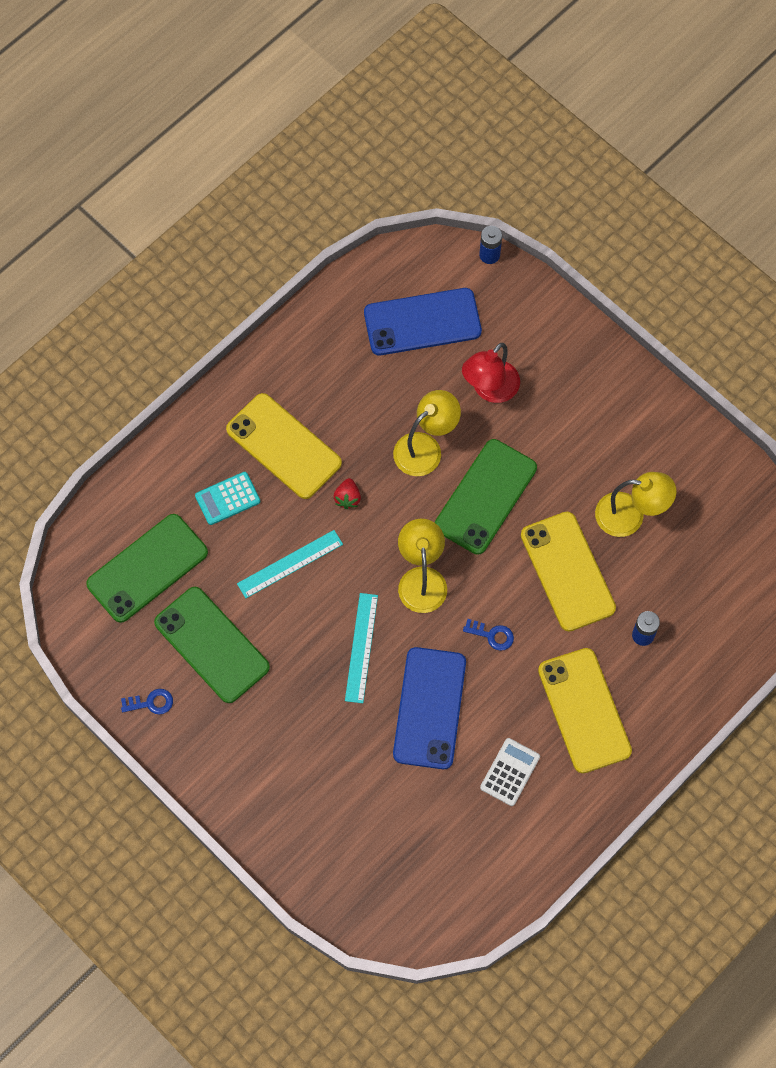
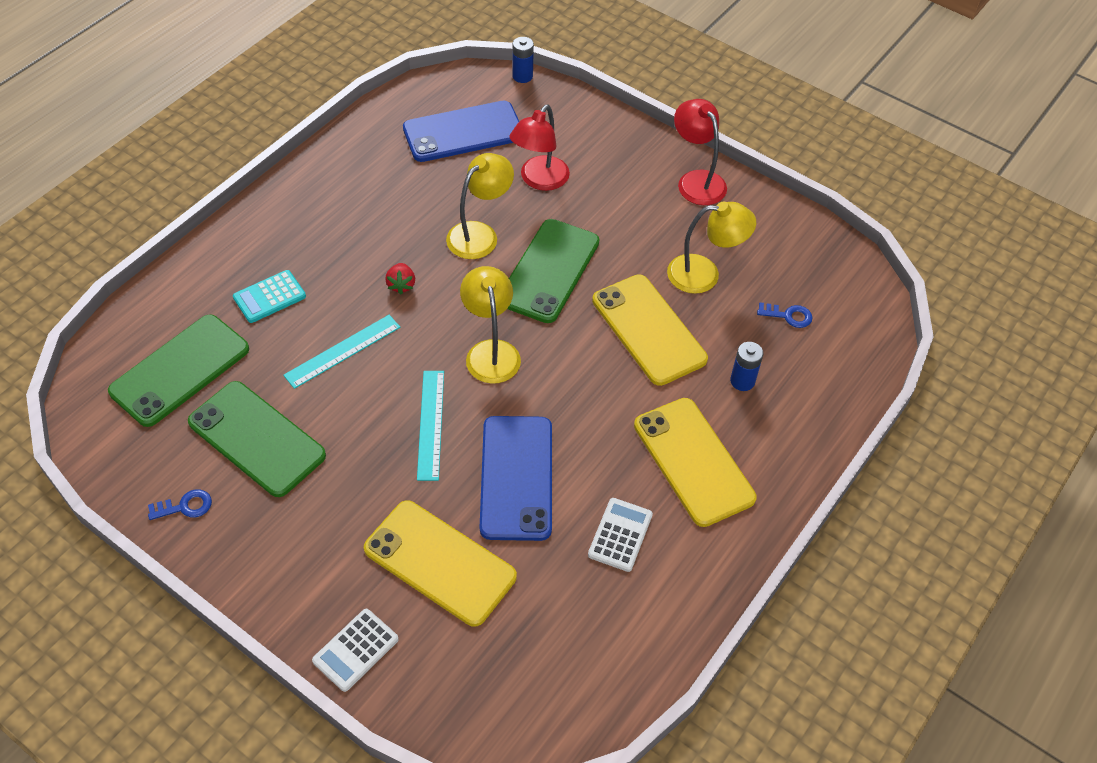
camera: 10 degrees left, 15 degrees down
yellow phone [226,393,342,499] -> yellow phone moved to [364,500,517,627]
blue key [463,619,514,651] -> blue key moved to [757,302,813,328]
none -> white calculator [312,609,399,692]
none -> red lamp [674,99,727,205]

